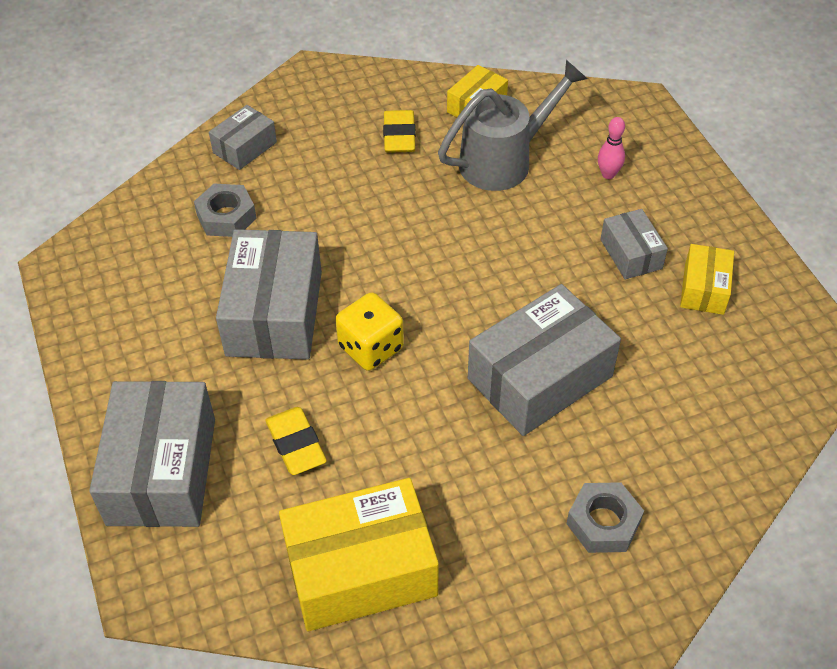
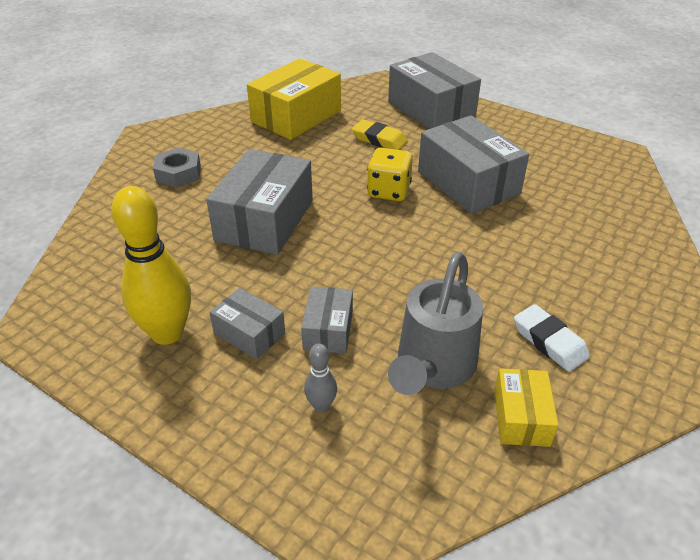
camera: 145 degrees right, 10 degrees down
grey nut [194,183,257,237] -> none
grey box [209,105,277,170] -> grey box moved to [301,286,353,353]
yellow eraser [383,110,416,153] -> white eraser [514,304,590,372]
pink bowling pin [598,117,625,179] -> grey bowling pin [304,344,337,412]
yellow box [680,244,734,315] -> yellow bowling pin [111,186,191,345]

